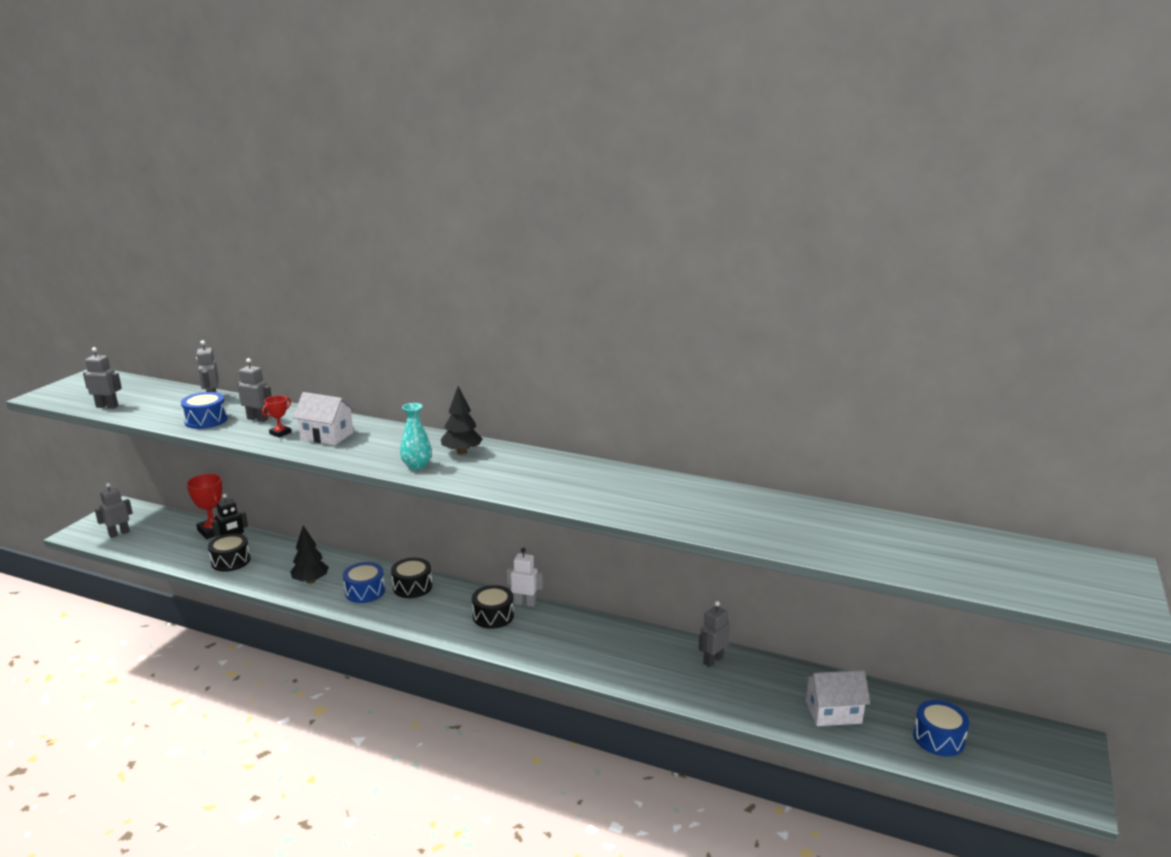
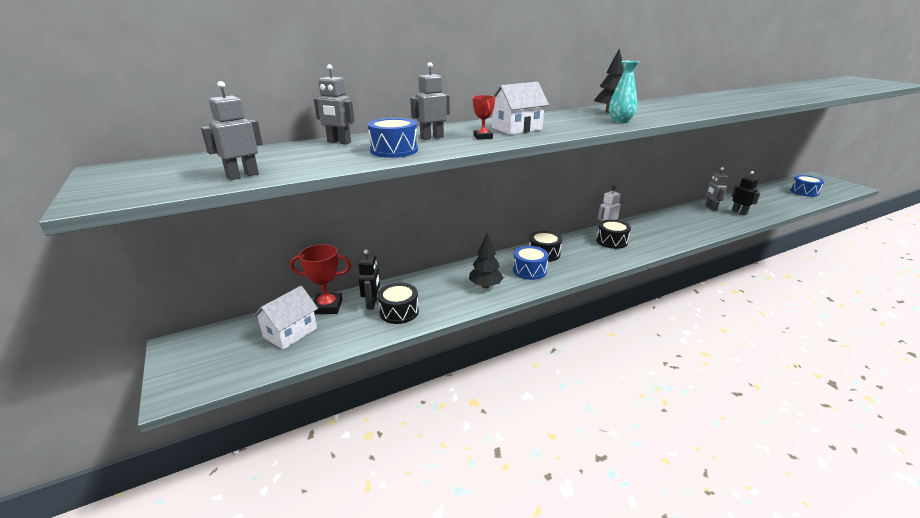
camera: 50 degrees left, 5 degrees up
grey robot [95,483,133,538] -> none
white house [804,670,870,726] -> white house moved to [253,286,318,350]
none -> black robot [732,171,760,215]

